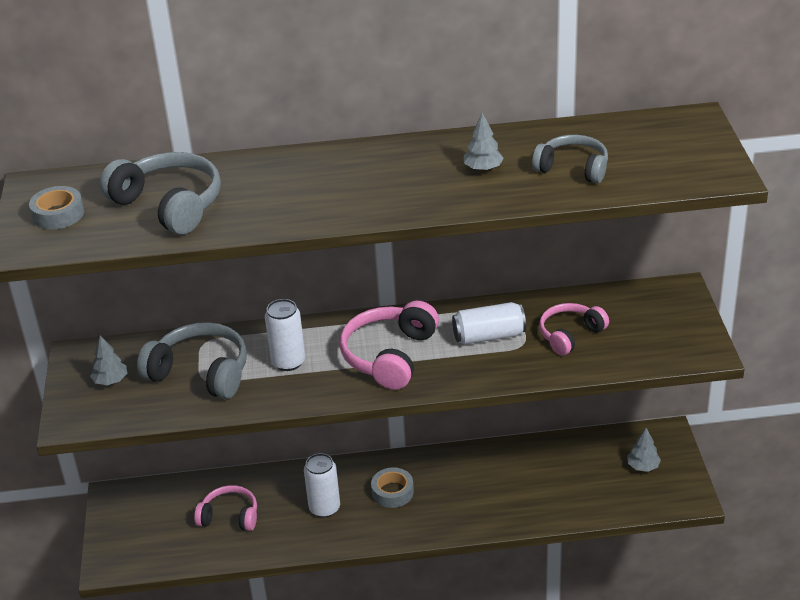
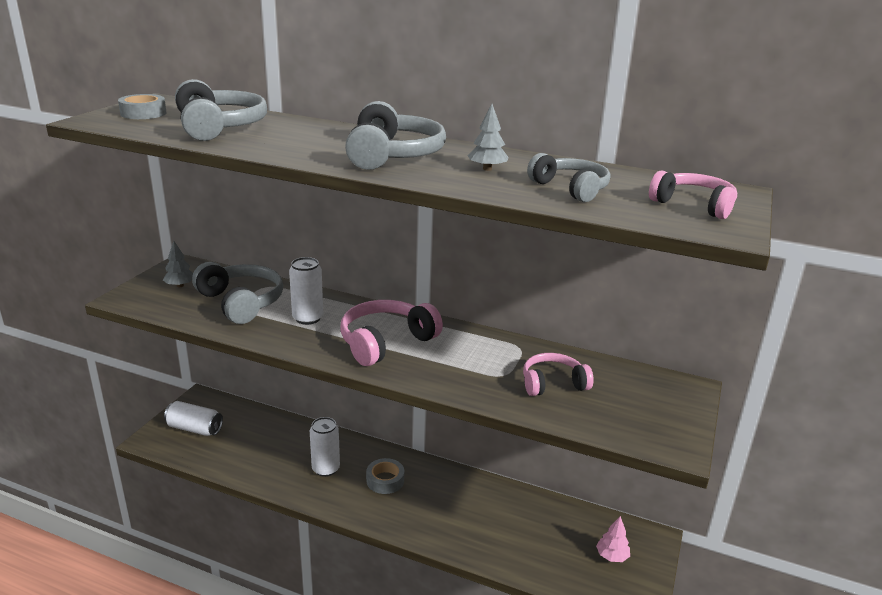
camera: 25 degrees right, 10 degrees down
pink headphones [194,485,257,531] -> pink headphones moved to [649,171,737,219]
white can [452,302,526,345] -> white can moved to [164,401,223,436]
grey tree [627,428,661,472] -> pink tree [596,516,630,562]
none -> grey headphones [345,101,446,170]

